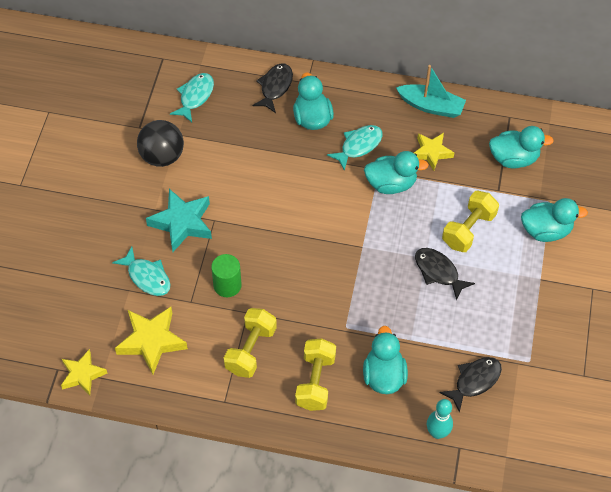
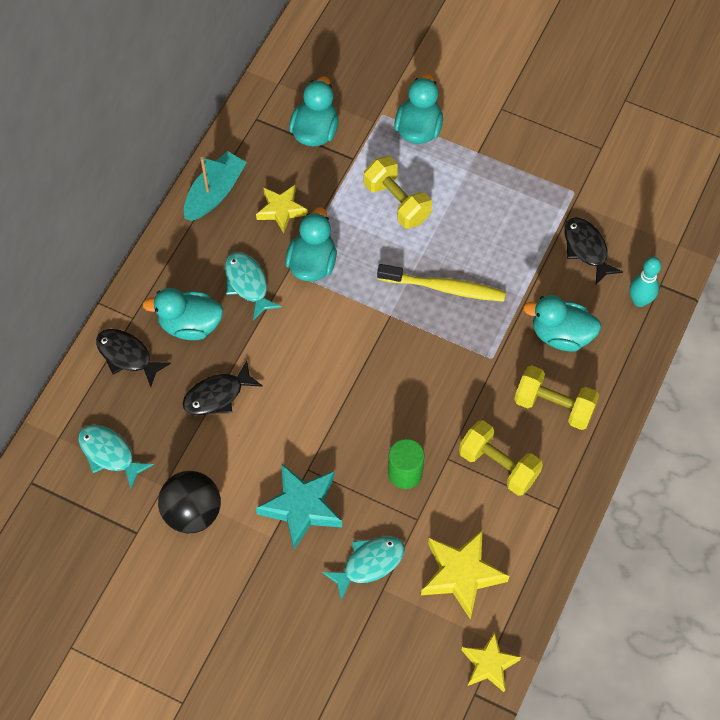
camera: 75 degrees left, 5 degrees up
black fish [415,248,475,301] -> black fish moved to [182,361,263,415]
none -> yellow toothbrush [377,264,506,302]

